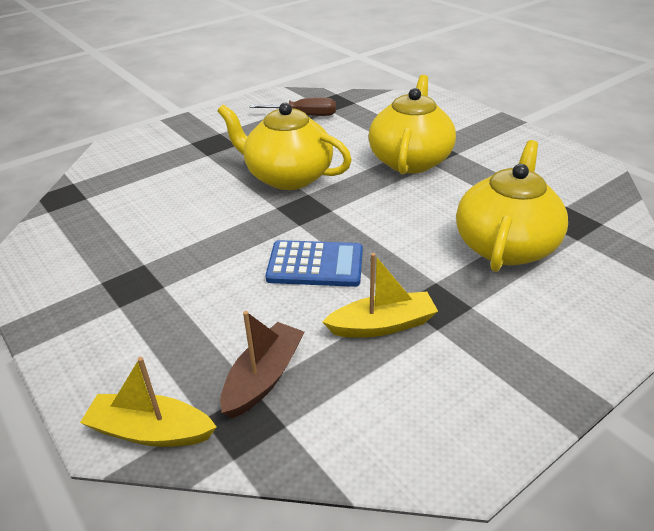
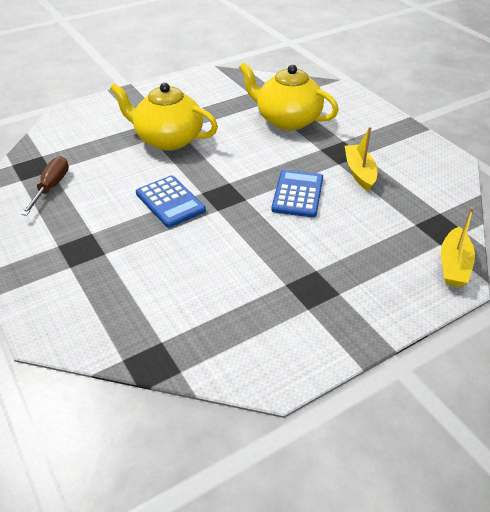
camera: 85 degrees left, 5 degrees up
yellow teapot [217,103,352,190] -> blue calculator [136,176,206,228]
brown boat [220,311,304,418] -> none

